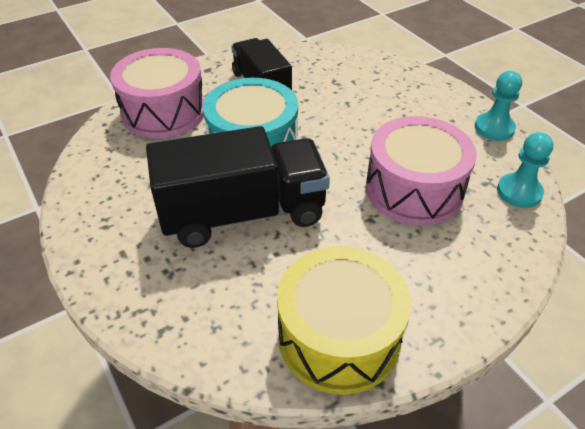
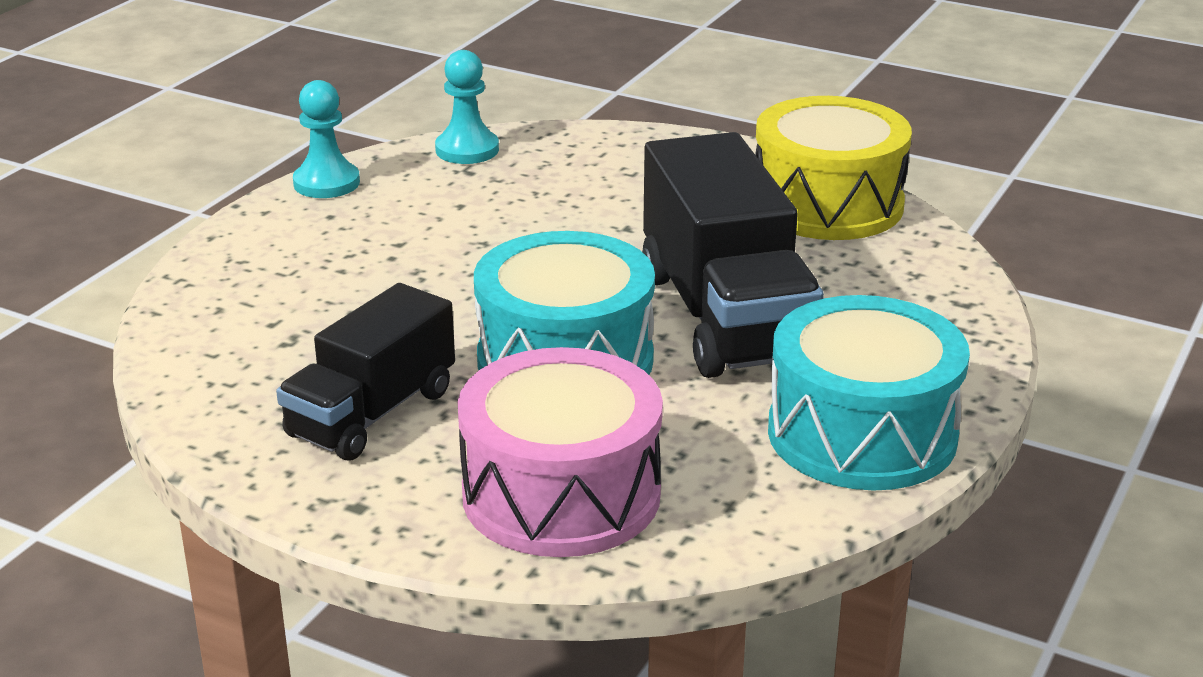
camera: 120 degrees left, 15 degrees down
black truck [146,126,330,248] -> black truck turned 150 degrees counterclockwise [642,132,824,378]
pink drum [366,116,477,225] -> none
none -> turquoise drum [768,295,970,491]

